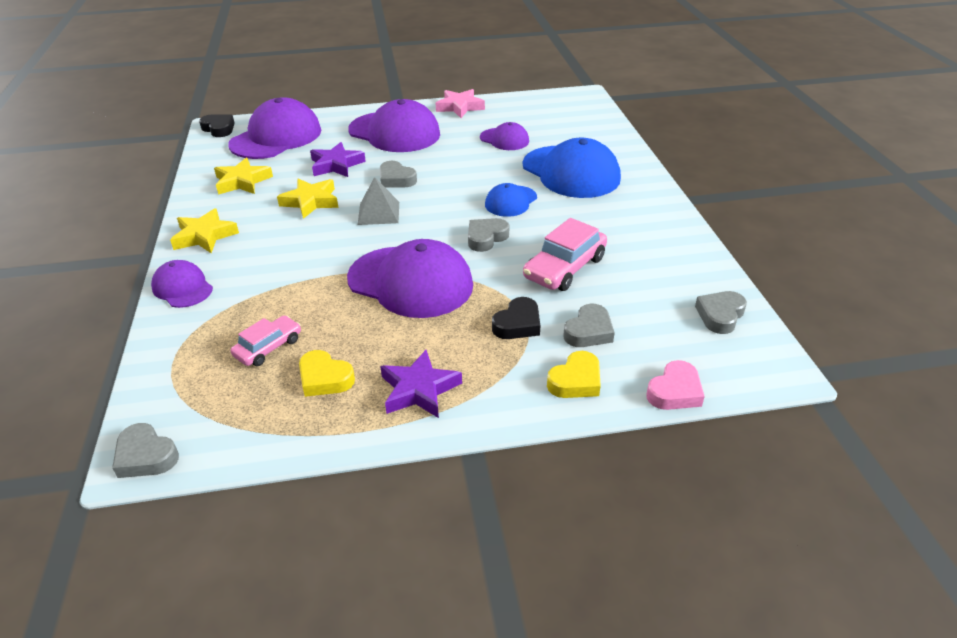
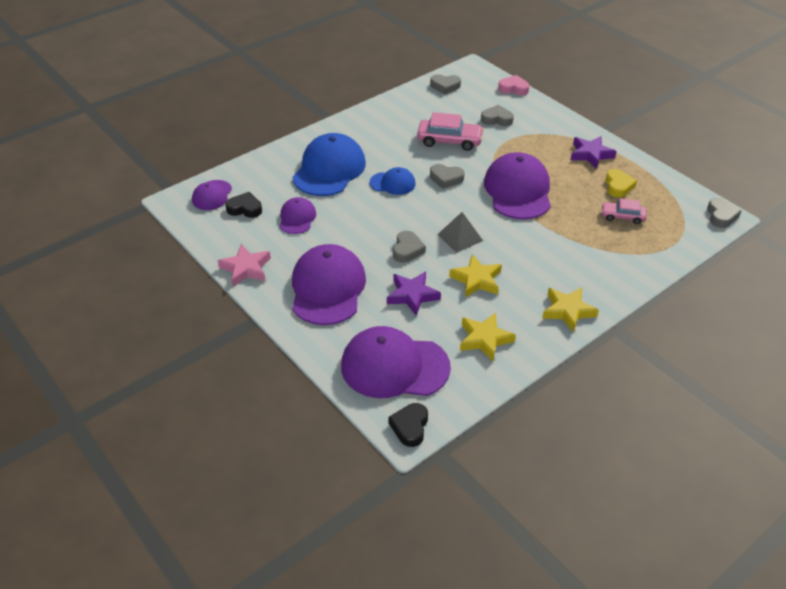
camera: 120 degrees left, 5 degrees up
purple cap [151,260,213,308] -> purple cap moved to [192,180,232,210]
black heart [492,297,540,339] -> black heart moved to [225,192,262,218]
yellow heart [547,351,601,398] -> none

